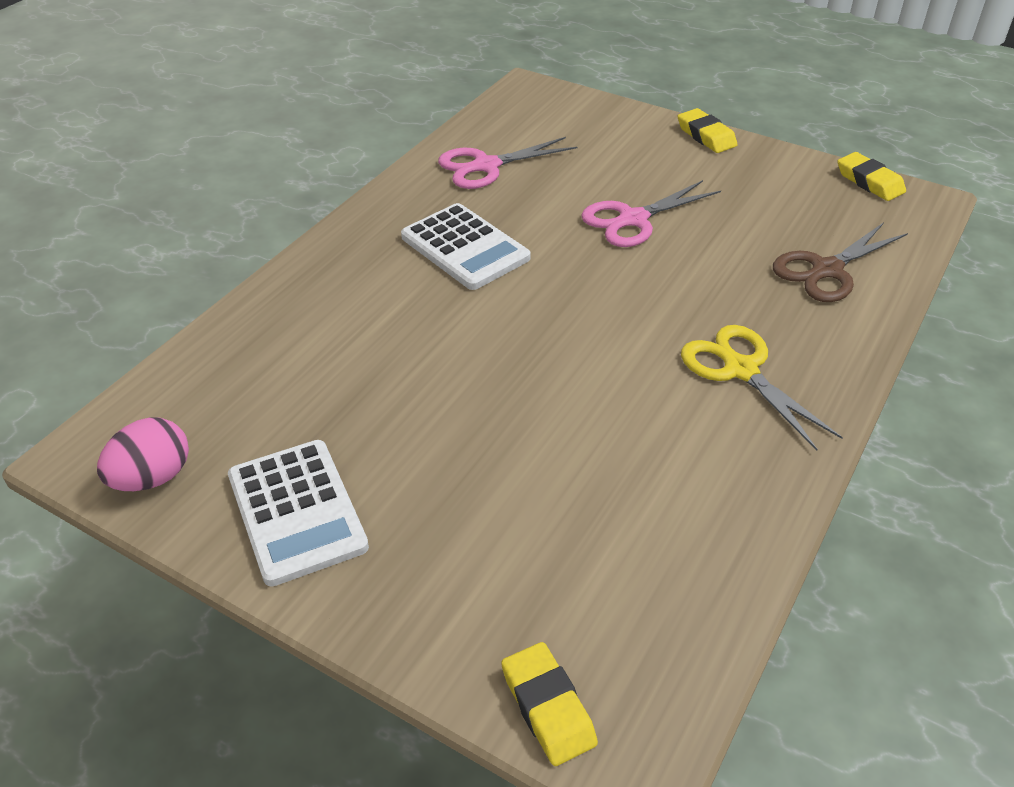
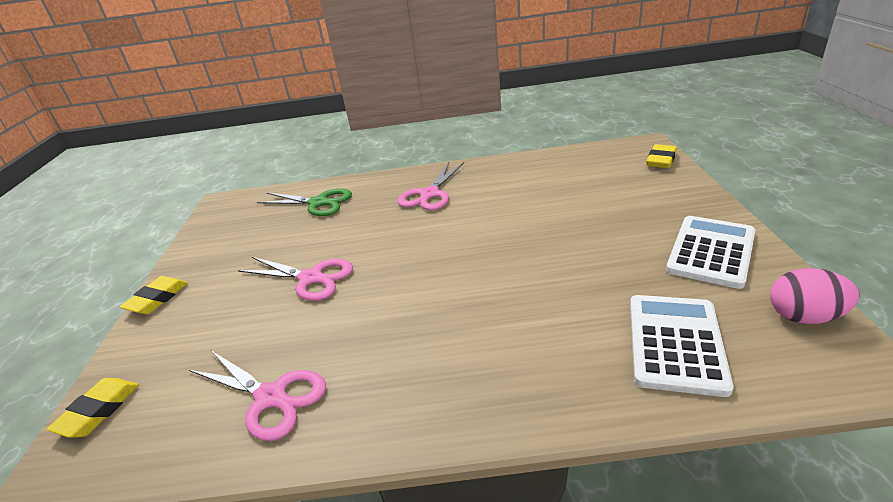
camera: 120 degrees left, 10 degrees down
white calculator [401,203,531,290] -> white calculator moved to [630,295,734,397]
yellow scissors [681,325,843,450] -> pink scissors [398,162,464,210]
brown scissors [773,222,908,302] -> green scissors [257,188,352,216]
yellow eraser [837,152,906,201] -> yellow eraser moved to [47,378,139,438]

